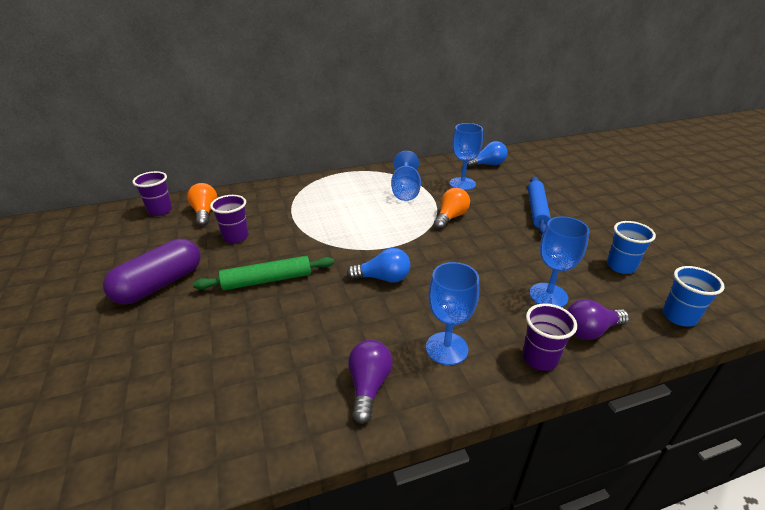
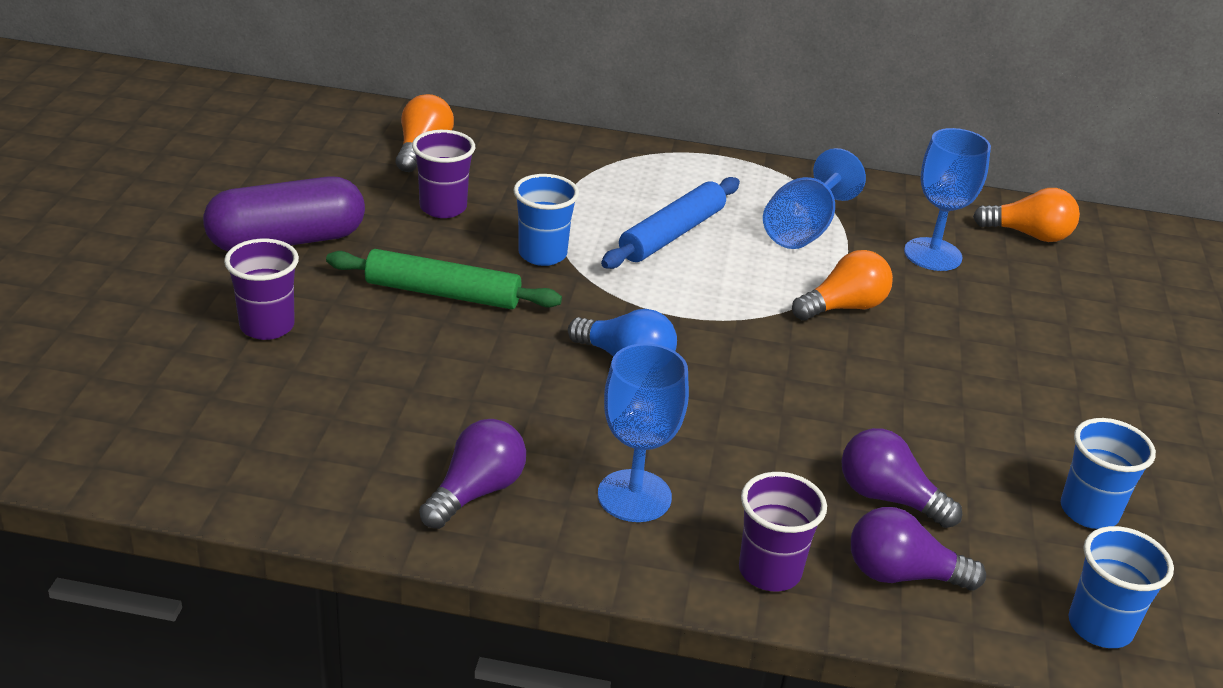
camera: 25 degrees right, 0 degrees up
purple cup [133,171,172,216] -> purple cup moved to [224,239,299,340]
blue light bulb [467,141,508,167] -> orange light bulb [973,188,1080,242]
blue rolling pin [528,176,551,235] -> blue rolling pin moved to [601,177,740,269]
blue goblet [530,216,590,307] -> purple light bulb [841,428,962,528]
none -> blue cup [513,174,579,266]

